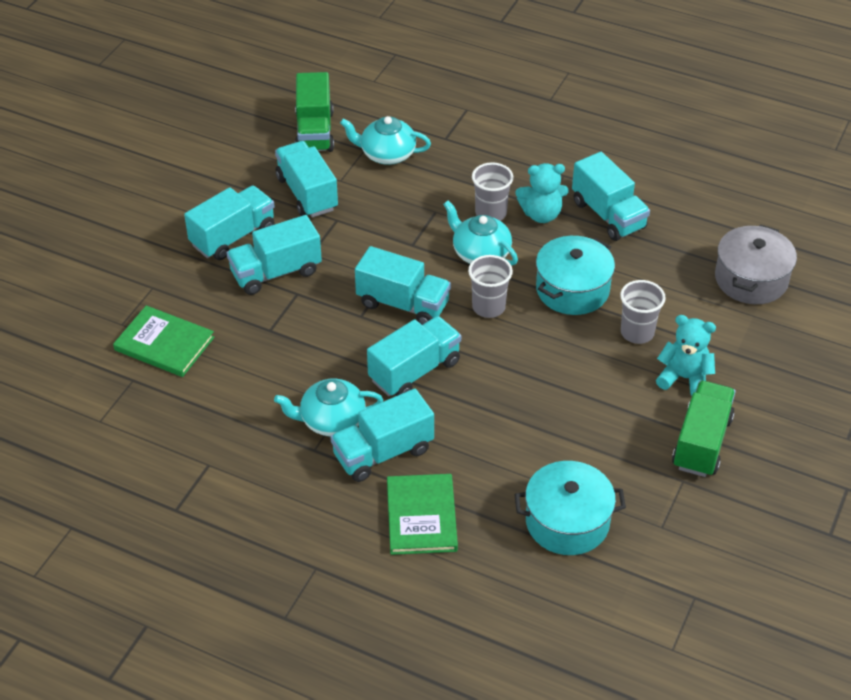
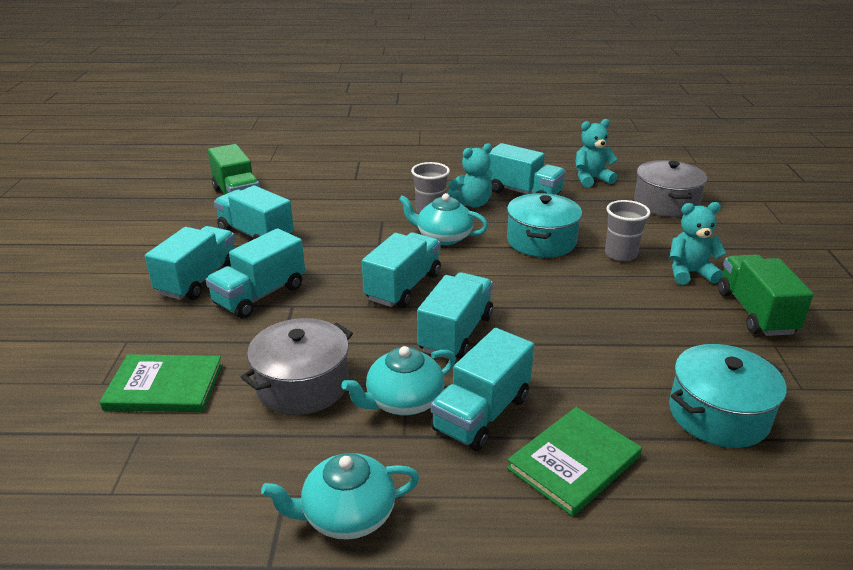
camera: 25 degrees left, 15 degrees down
turquoise teapot [340,116,431,165] -> turquoise teapot moved to [261,453,419,540]
turquoise truck [355,246,451,325] -> turquoise truck turned 60 degrees counterclockwise [362,233,441,308]
green book [387,474,458,555] -> green book turned 75 degrees clockwise [507,407,642,517]
grey cup [468,255,513,318] -> none
none -> grey pot [241,318,353,415]
none -> turquoise teddy bear [576,119,618,188]

